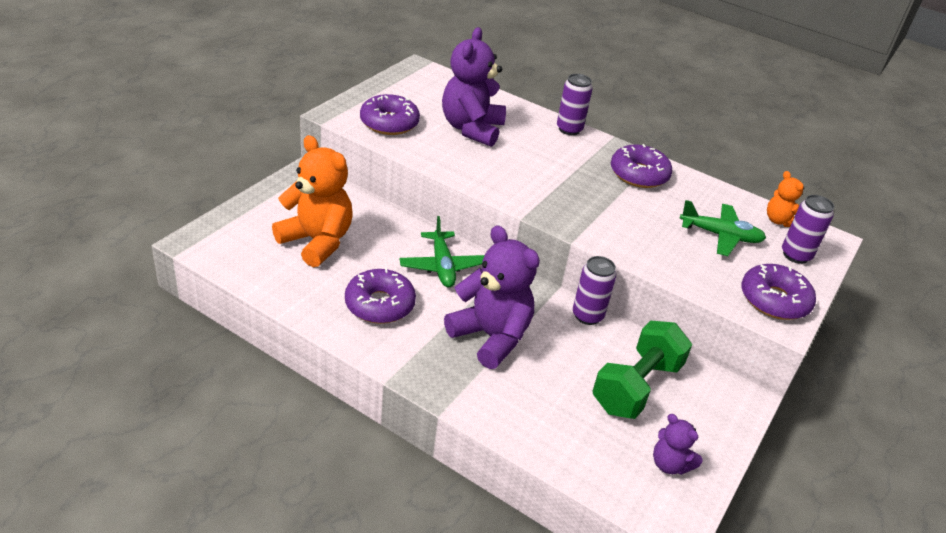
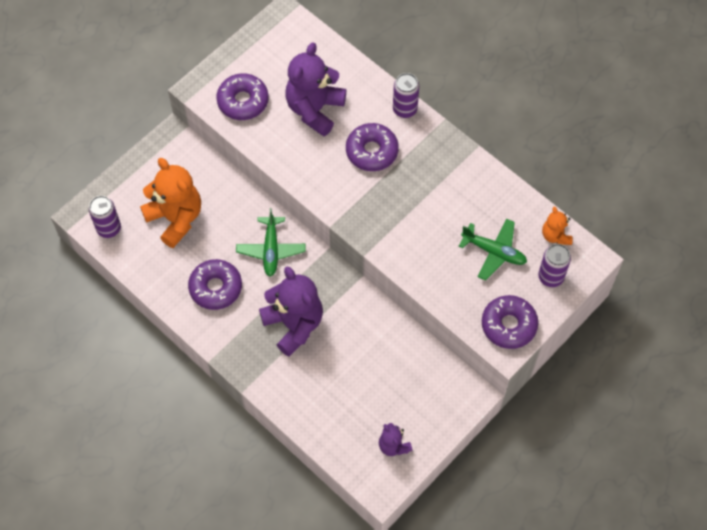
camera: 15 degrees right, 25 degrees up
purple can [573,256,616,325] -> purple can moved to [89,196,121,238]
green dumbbell [592,321,692,419] -> none
purple donut [611,144,672,188] -> purple donut moved to [346,123,399,171]

